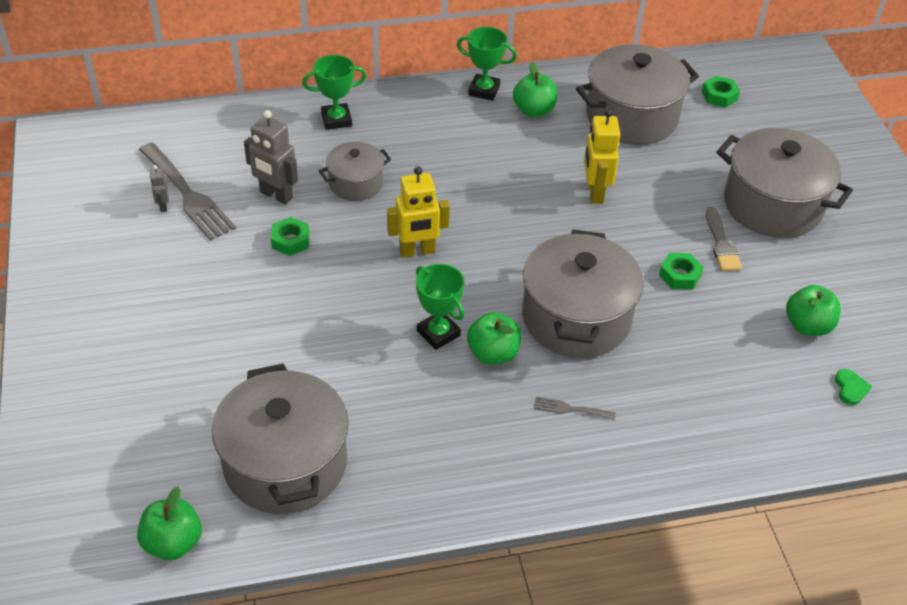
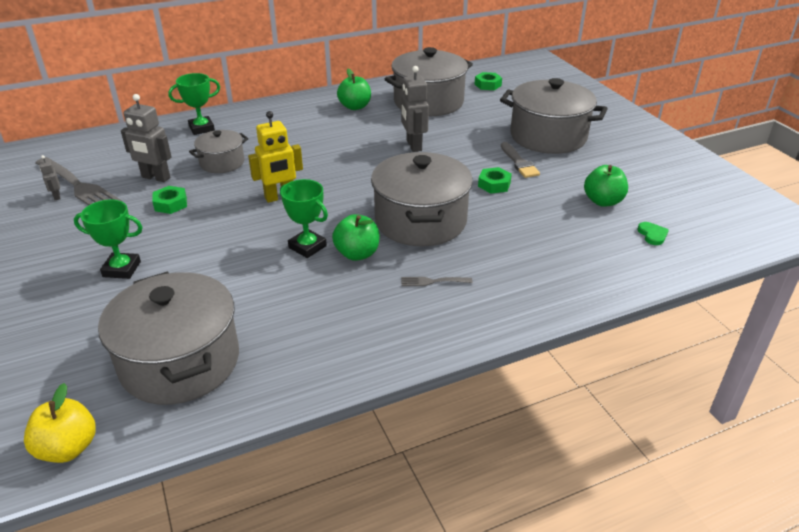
camera: 10 degrees left, 10 degrees down
green apple [137,486,202,560] -> yellow apple [24,383,96,463]
green trophy [457,27,517,101] -> green trophy moved to [74,200,143,279]
yellow robot [584,109,620,204] -> grey robot [401,66,429,152]

